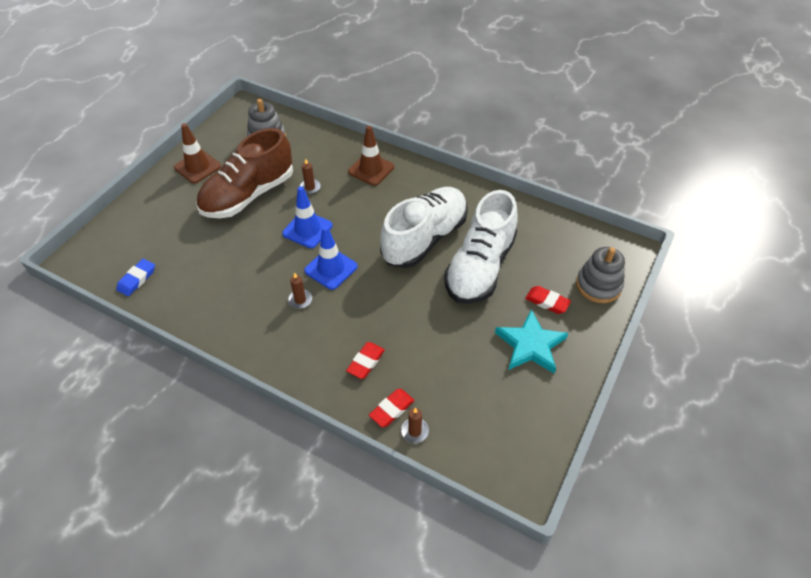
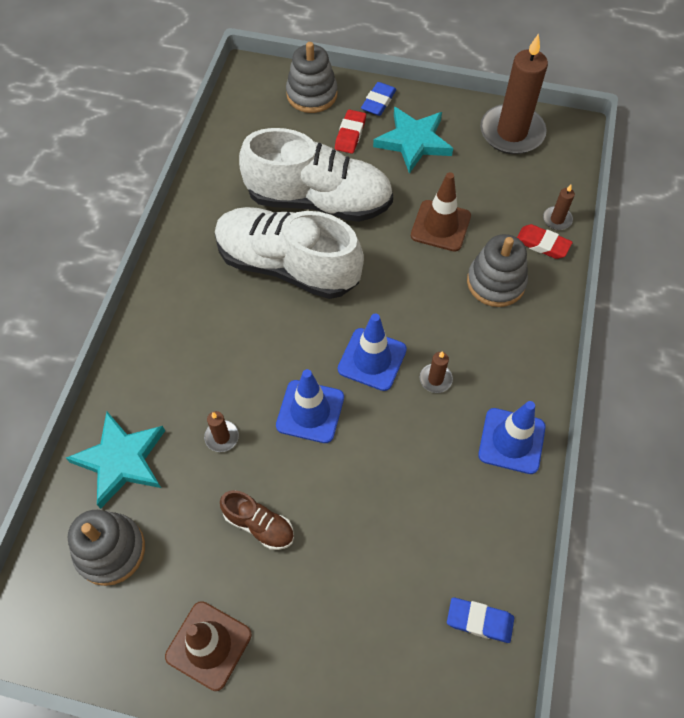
camera: 105 degrees left, 10 degrees up
brown shoe [196,128,293,218] -> brown shoe [220,490,294,550], size x0.44
red eraser [346,342,385,379] -> grey stacking toy [467,234,528,307]
brown traffic cone [348,126,394,186] -> brown traffic cone moved to [411,172,471,251]
none -> turquoise star [66,412,165,509]
none -> blue eraser [361,82,396,116]
none -> blue traffic cone [478,401,546,474]
none -> brown candle [480,33,548,154]

